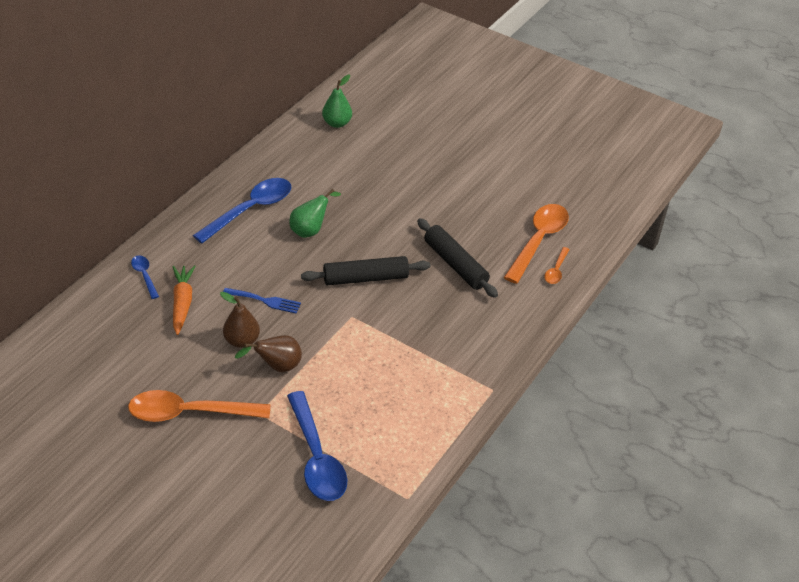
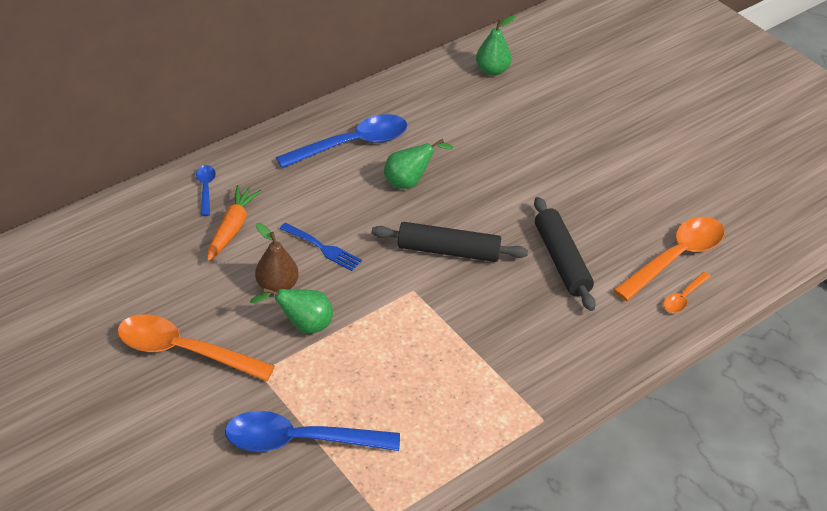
camera: 20 degrees right, 0 degrees up
brown pear [235,335,302,372] -> green pear [250,288,333,334]
blue spoon [287,391,348,501] -> blue spoon turned 90 degrees clockwise [225,411,400,452]

